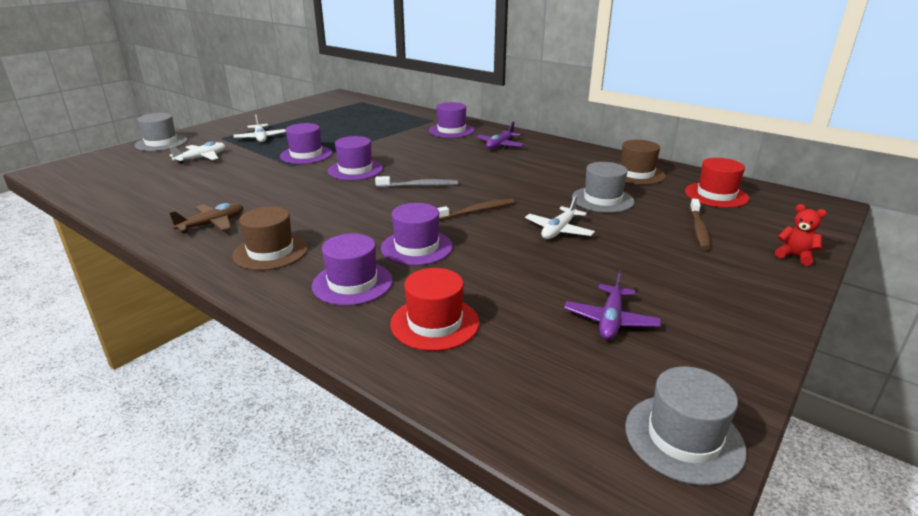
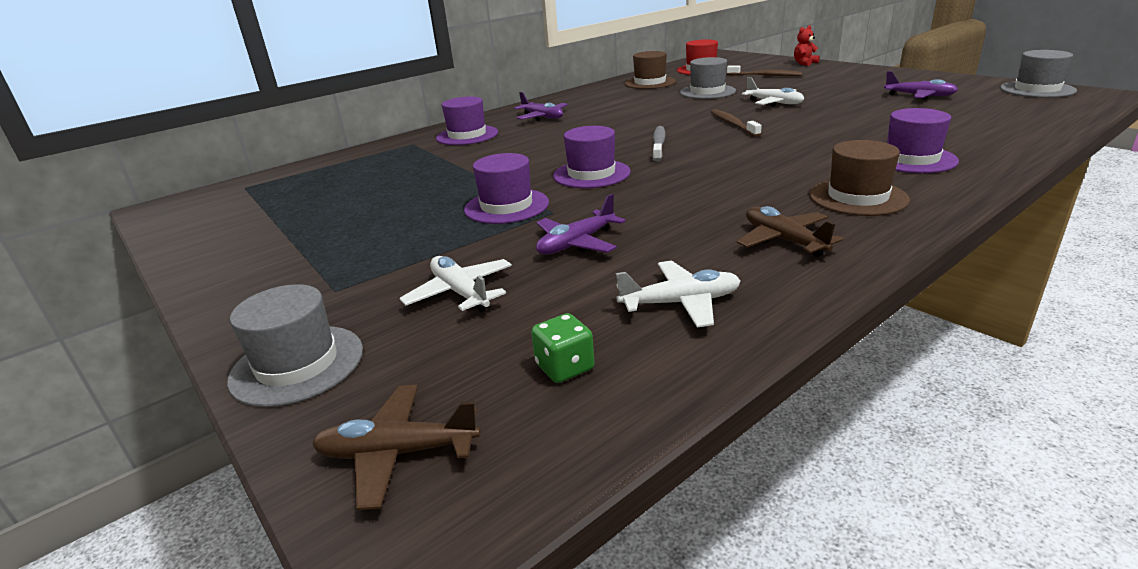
camera: 75 degrees left, 0 degrees up
white plane [233,114,286,142] -> white plane moved to [616,260,740,328]
purple hat [381,203,453,265] -> none
red hat [390,268,479,351] -> none
none -> brown plane [312,385,481,510]
none -> green dice [531,313,594,383]
none -> purple plane [536,194,626,255]

